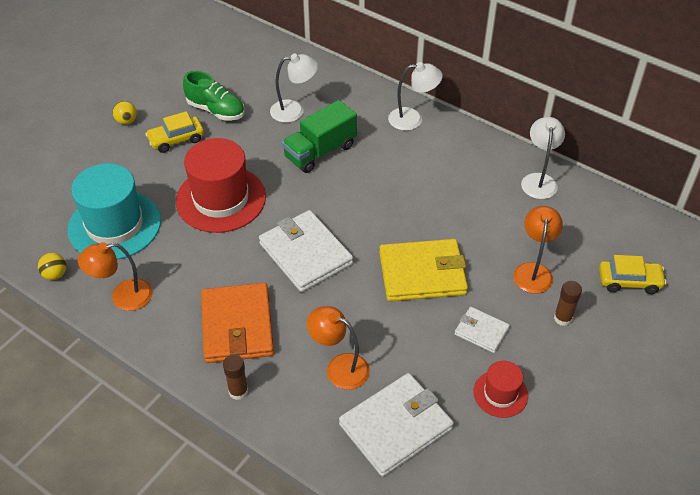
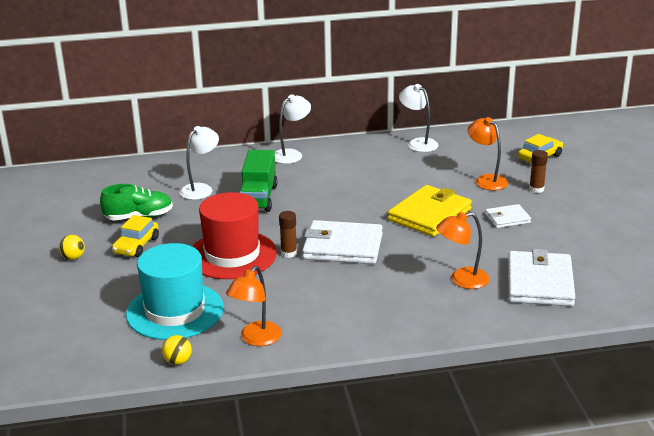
camera: 45 degrees left, 20 degrees down
orange wallet [201,283,274,363] -> none
brown glue stick [223,354,248,400] -> brown glue stick moved to [279,211,297,258]
red hat [474,361,528,418] -> none

